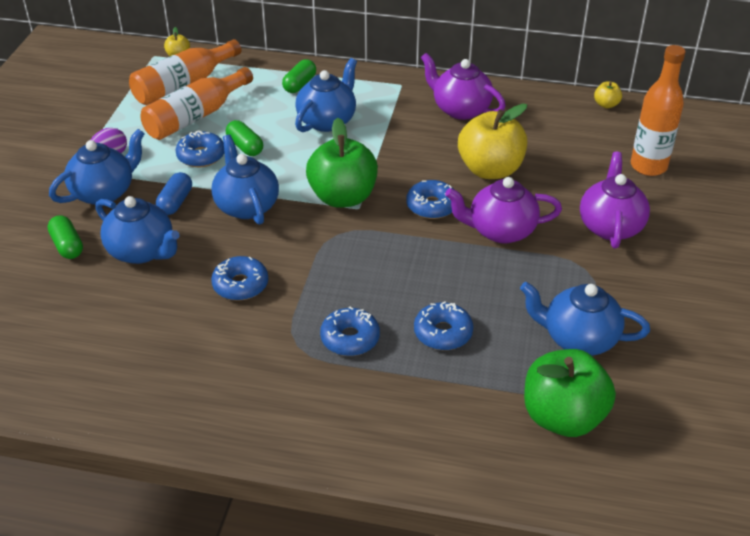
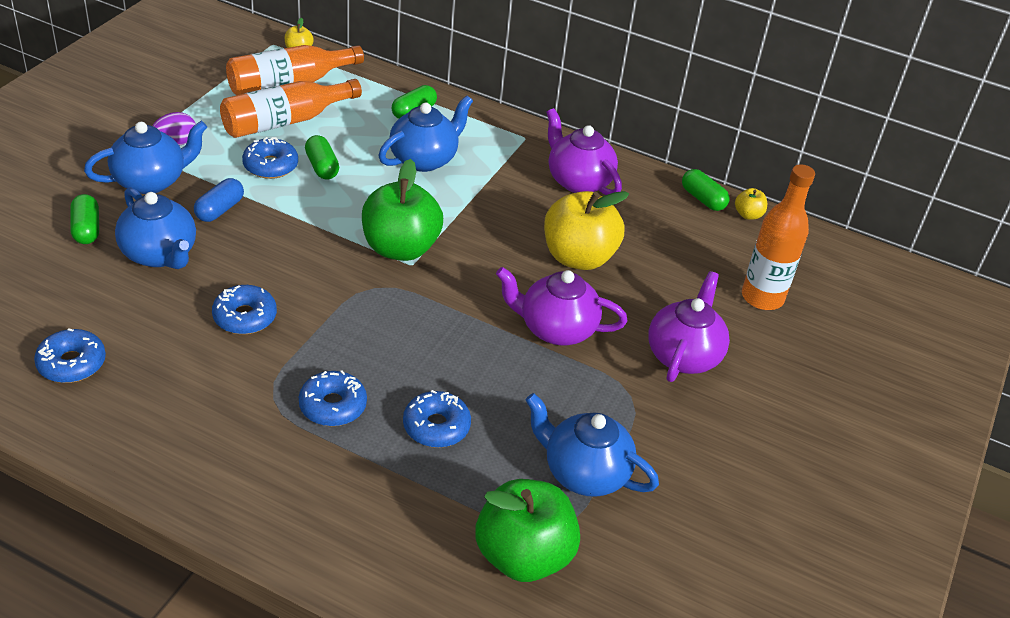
camera: 10 degrees right, 0 degrees up
blue teapot [211,135,279,225] -> none
blue donut [406,180,454,219] -> blue donut moved to [34,328,106,383]
none -> green capsule [682,169,729,211]

